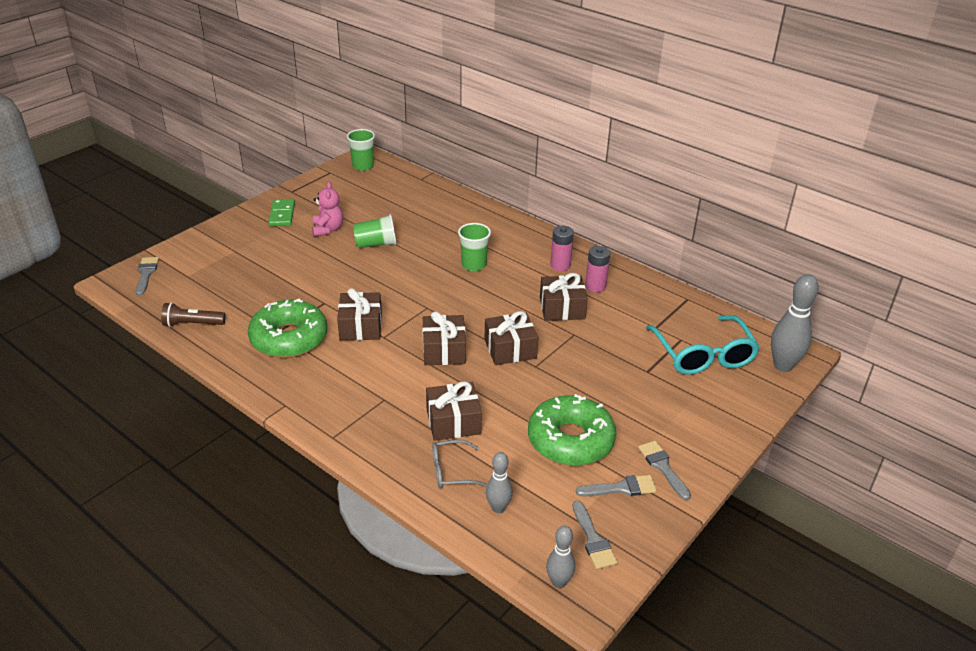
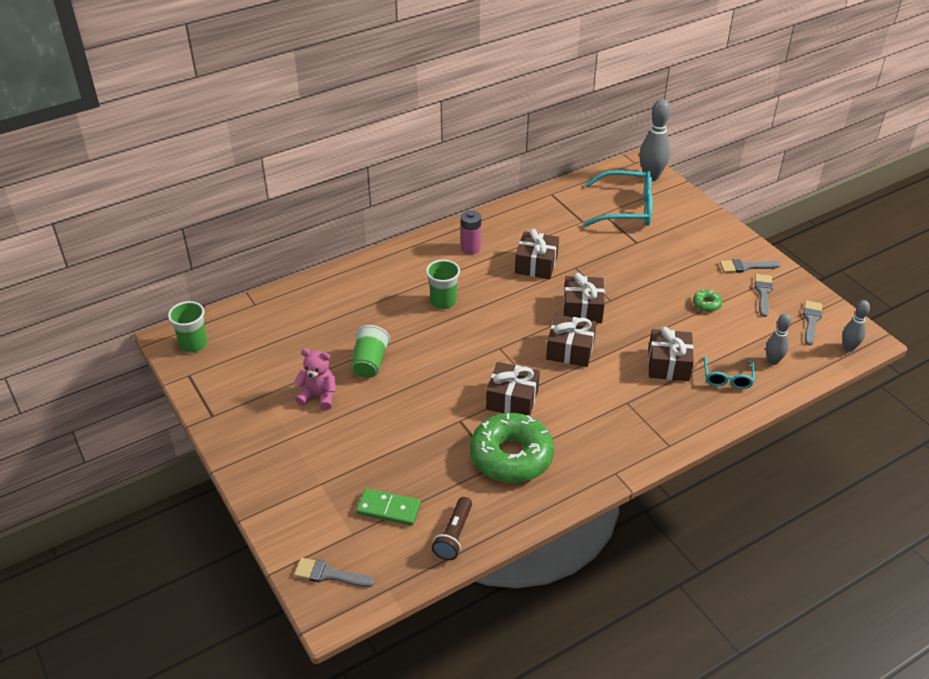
camera: 70 degrees left, 5 degrees up
green domino [268,199,295,226] -> green domino moved to [356,488,421,526]
grey glasses [432,440,487,488] -> turquoise glasses [704,356,755,389]
green donut [528,394,616,466] -> green donut [693,289,722,312], size x0.40
grey brush [573,501,617,569] -> grey brush turned 75 degrees counterclockwise [803,300,822,345]
pink battery [585,246,610,293] -> none

